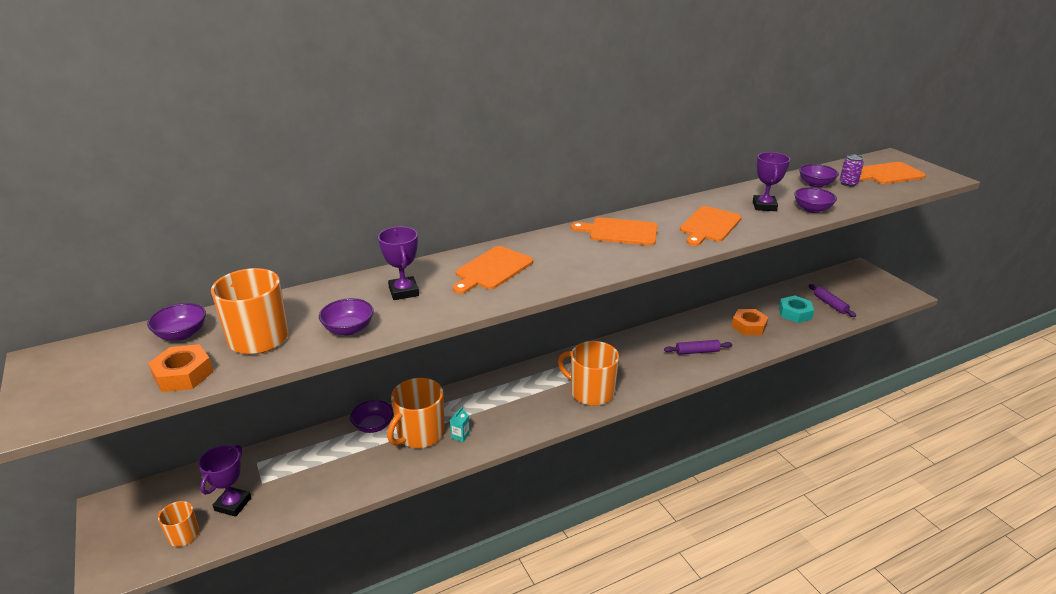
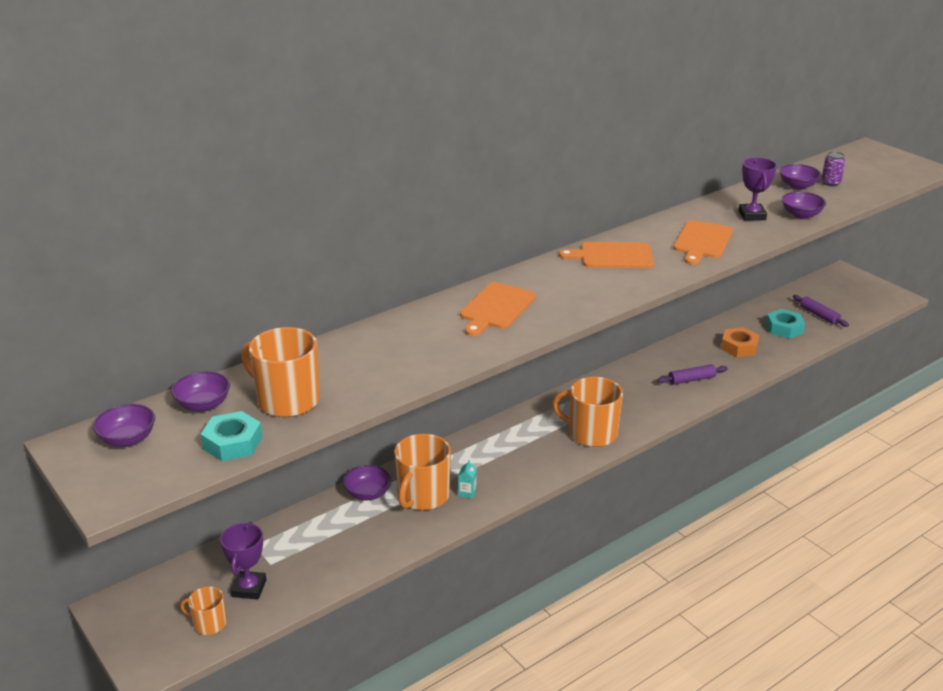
camera: 10 degrees left, 0 degrees up
orange nut [148,344,213,392] -> turquoise nut [201,411,263,461]
purple bowl [319,298,374,335] -> purple bowl moved to [93,404,155,447]
purple trophy [378,227,419,300] -> none
orange cutting board [859,162,926,184] -> none

